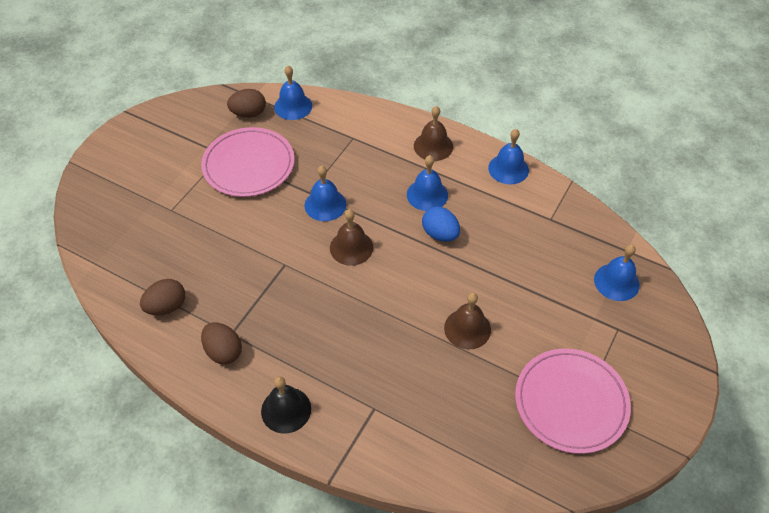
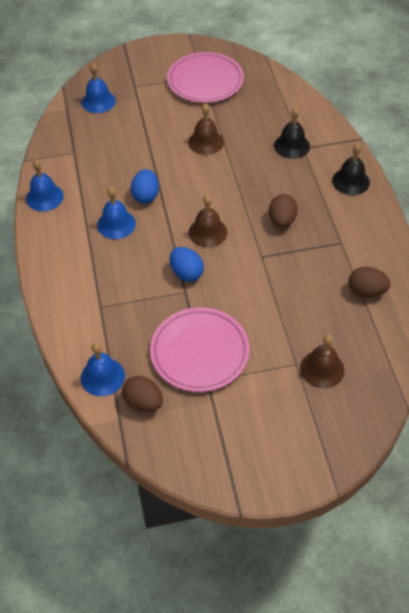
camera: 130 degrees left, 0 degrees up
brown egg [201,322,242,364] -> brown egg moved to [269,194,298,228]
blue bell [305,166,346,221] -> blue egg [170,247,204,282]
brown bell [414,106,453,161] -> brown bell moved to [300,334,344,388]
none -> black bell [274,107,310,159]

